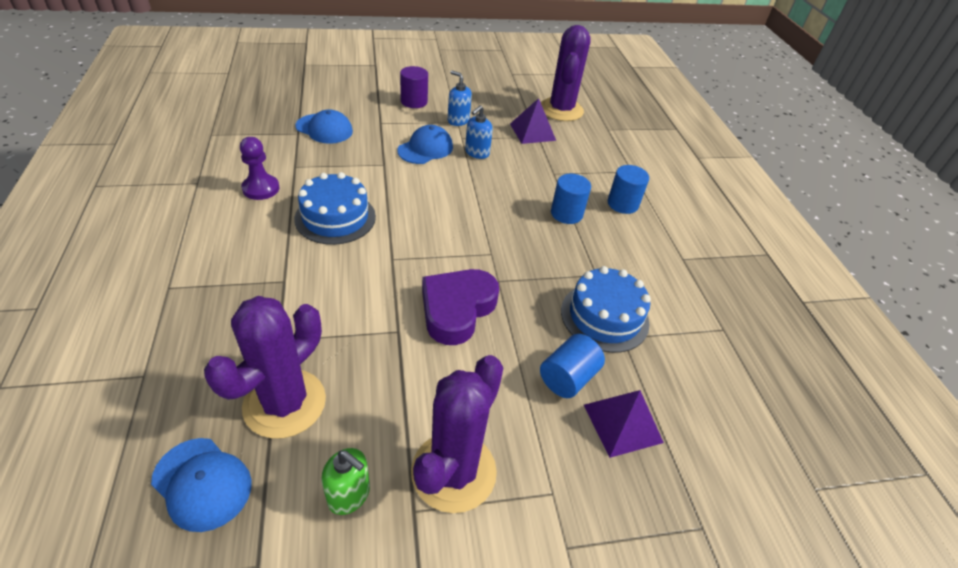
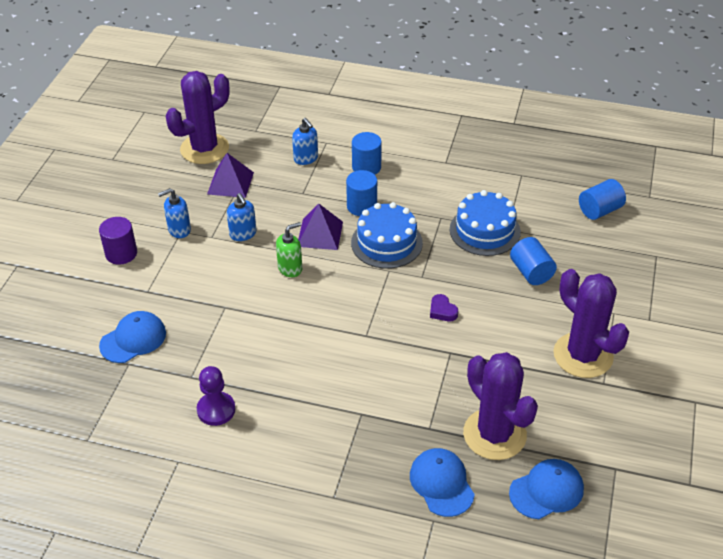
camera: 60 degrees left, 0 degrees up
blue cake [294,172,376,245] -> blue cake moved to [351,202,423,269]
green soap dispenser [321,448,370,515] -> green soap dispenser moved to [276,222,302,277]
blue cap [398,125,453,164] -> blue cap moved to [410,448,475,517]
purple heart [422,269,499,345] -> purple heart [430,294,458,321], size x0.43
purple cactus [541,25,591,121] -> purple cactus turned 75 degrees counterclockwise [166,71,229,164]
purple pyramid [584,390,664,458] -> purple pyramid moved to [298,203,343,250]
none -> blue soap dispenser [292,118,318,165]
none -> blue cylinder [579,179,626,220]

